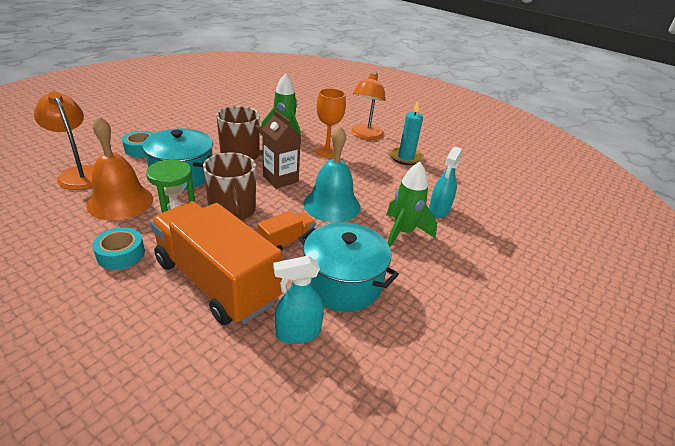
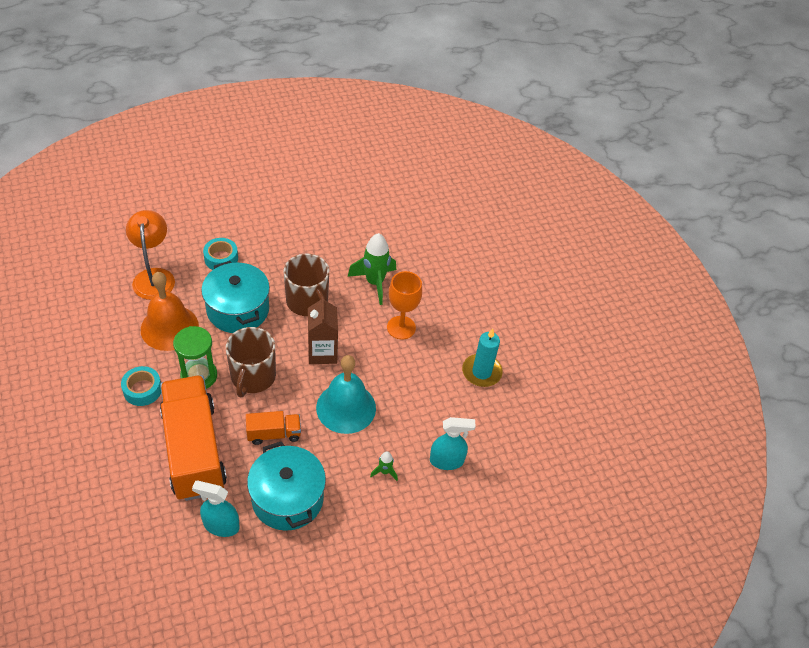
camera: 30 degrees right, 15 degrees up
orange lamp [351,72,386,140] -> none
green rocket [386,162,437,247] -> green rocket [370,451,398,481], size x0.47
turquoise spray bottle [429,147,462,218] -> turquoise spray bottle turned 150 degrees counterclockwise [430,417,476,470]

